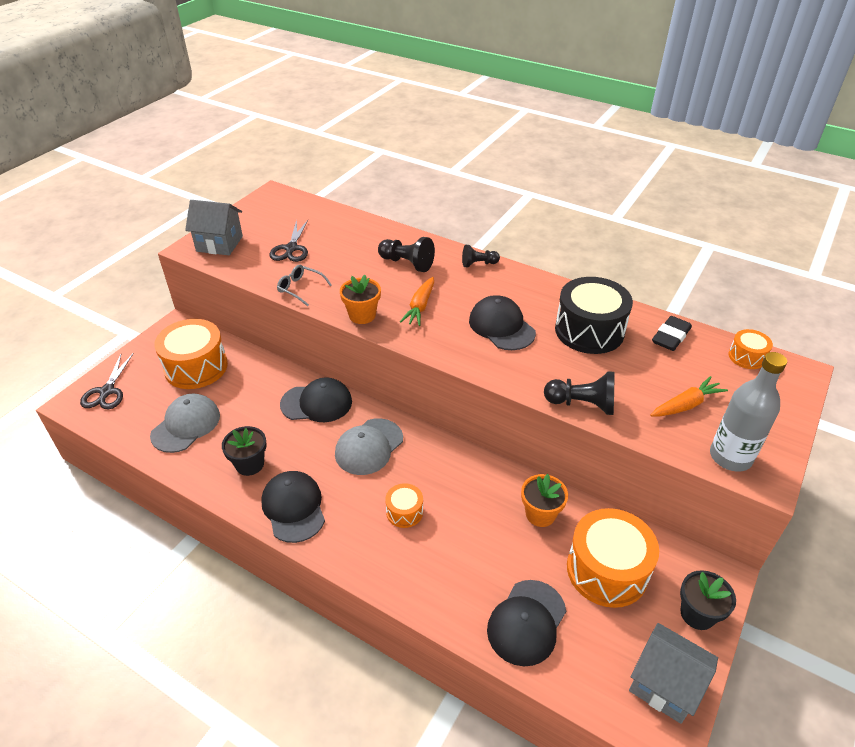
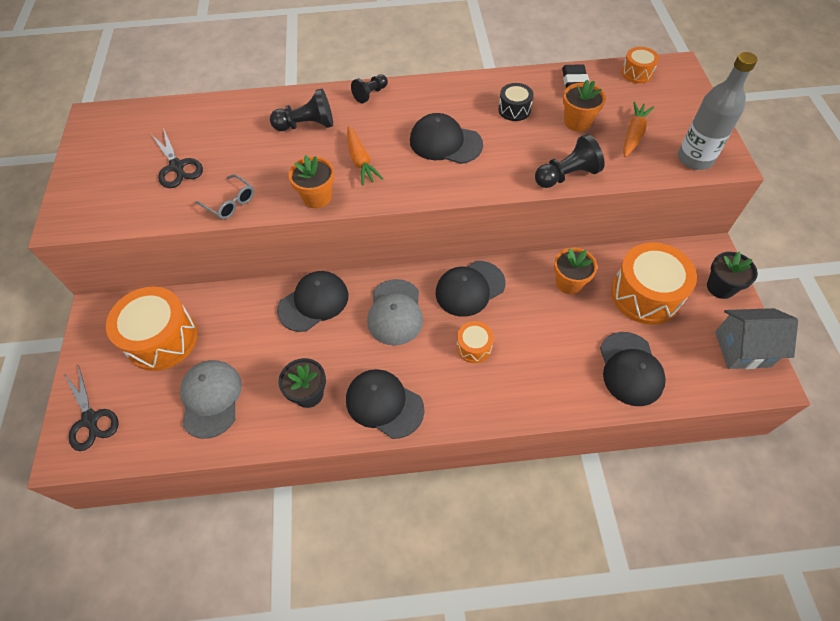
camera: 35 degrees left, 15 degrees up
grey house [185,200,243,255] -> none
grey glasses [277,265,332,306] -> grey glasses turned 135 degrees counterclockwise [195,174,254,219]
black drum [555,277,633,354] -> black drum [498,83,534,121], size x0.50
none -> black cap [436,261,505,317]
none -> orange flower pot [563,80,606,132]

